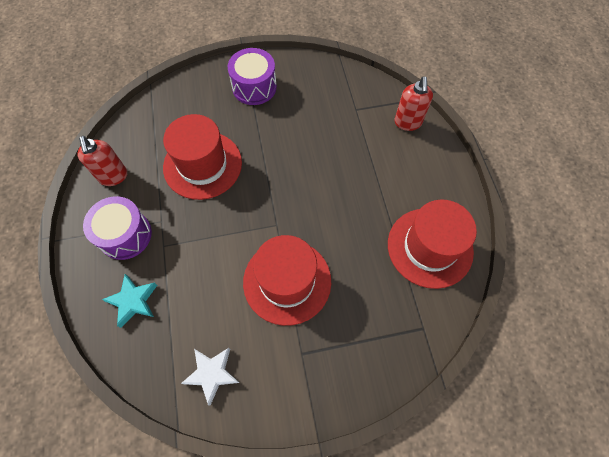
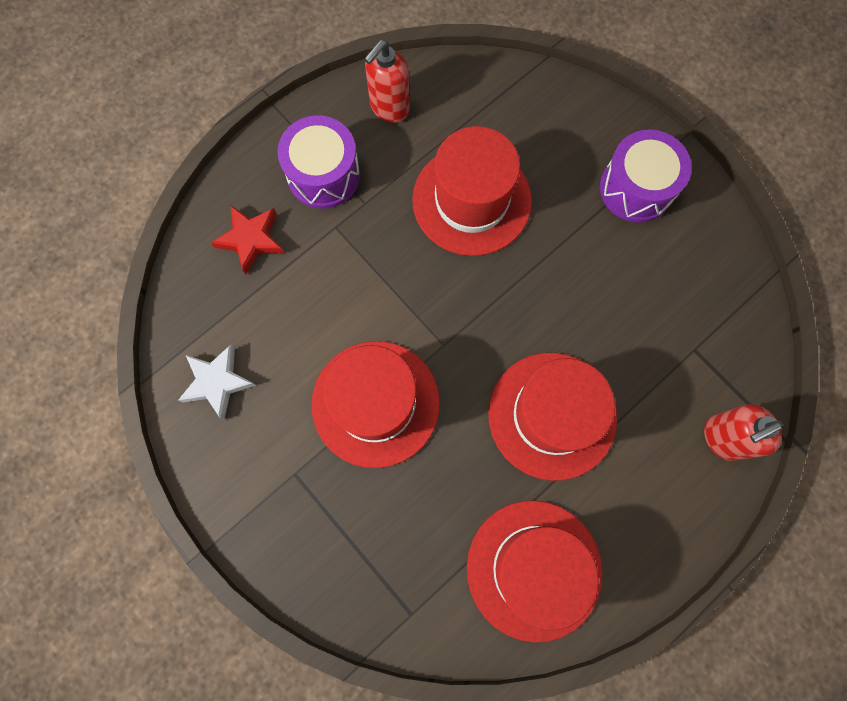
camera: 60 degrees right, 10 degrees up
turquoise star [102,274,157,328] -> red star [211,206,284,274]
none -> red hat [488,353,617,481]

